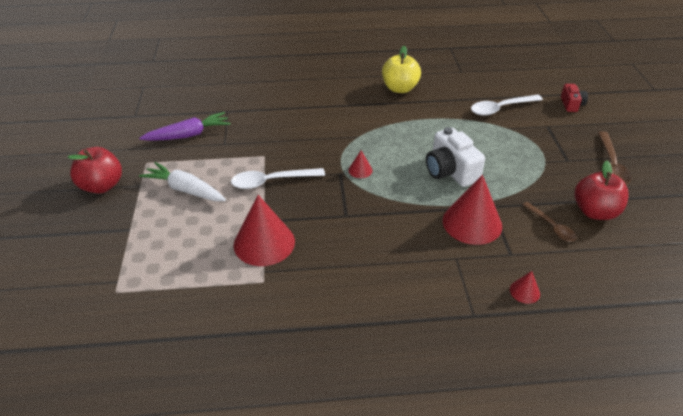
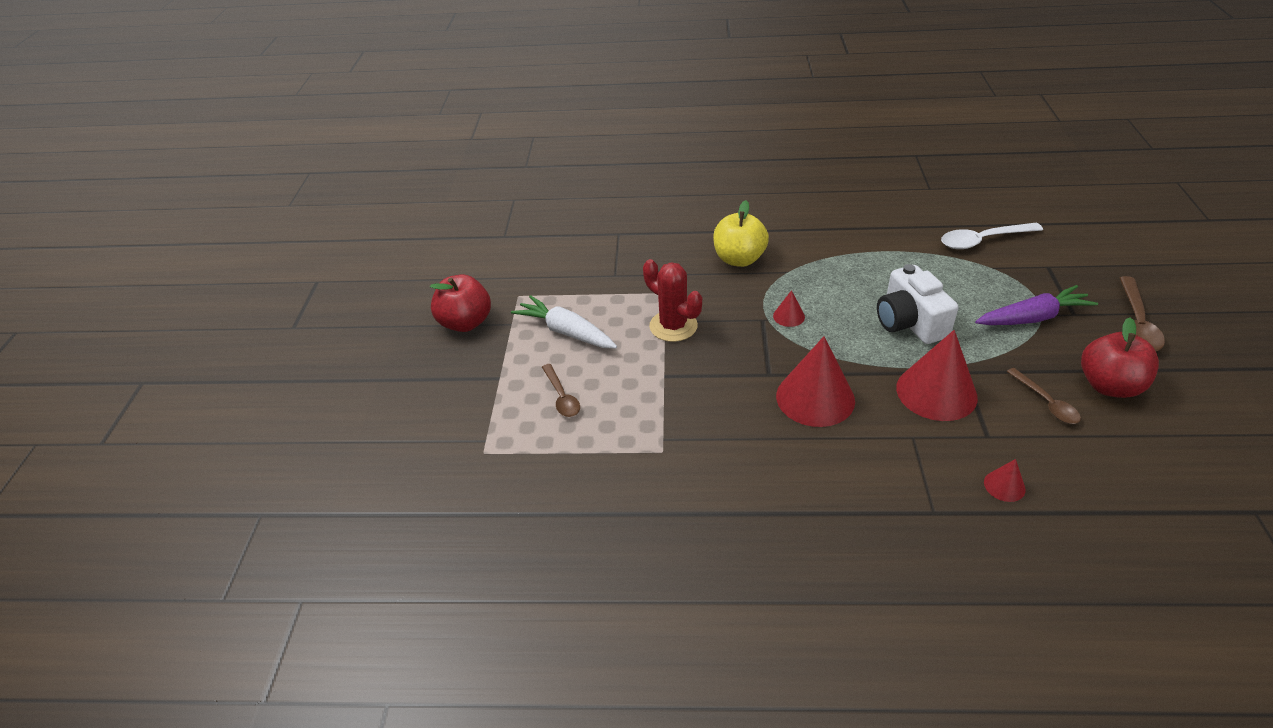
camera: 10 degrees right, 0 degrees up
purple carrot [139,112,231,141] -> purple carrot moved to [975,285,1098,325]
white spoon [231,168,325,189] -> red cactus [643,259,702,342]
red cone [234,195,295,266] -> red cone moved to [776,336,855,427]
yellow apple [382,46,421,93] -> yellow apple moved to [713,200,769,267]
red camera [561,84,588,112] -> none
none -> brown spoon [542,364,580,417]

